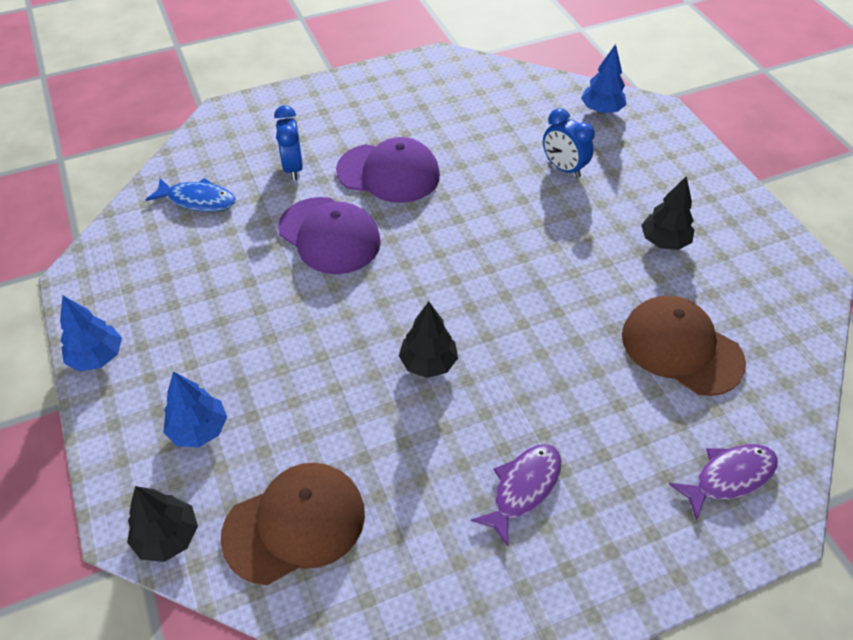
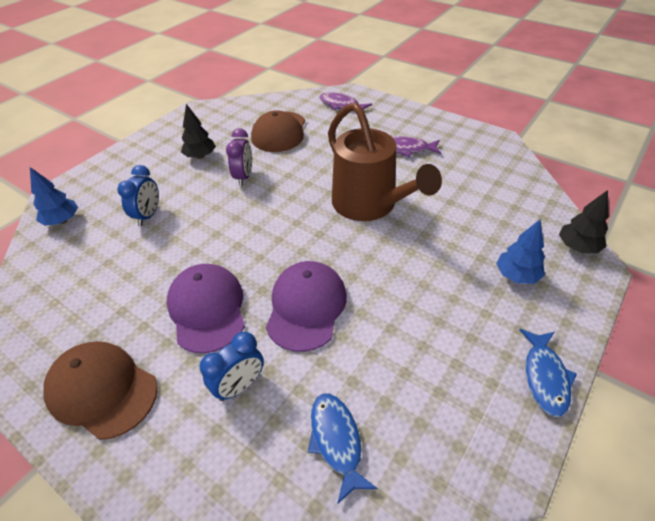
camera: 120 degrees left, 5 degrees down
blue tree [60,295,122,372] -> blue fish [519,329,577,417]
brown cap [220,463,365,585] -> brown cap moved to [43,341,158,440]
black tree [399,302,458,378] -> brown watering can [328,102,442,221]
none -> purple clock [226,128,252,186]

